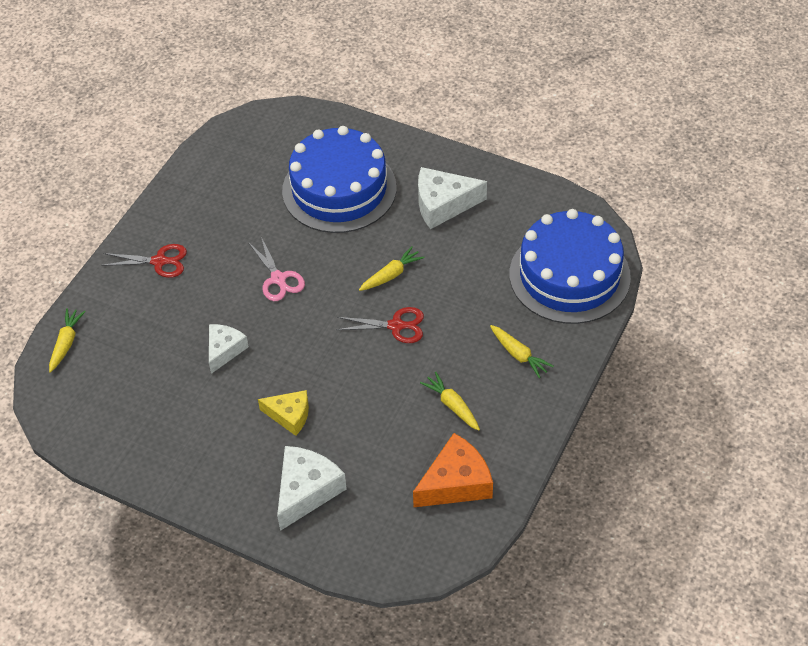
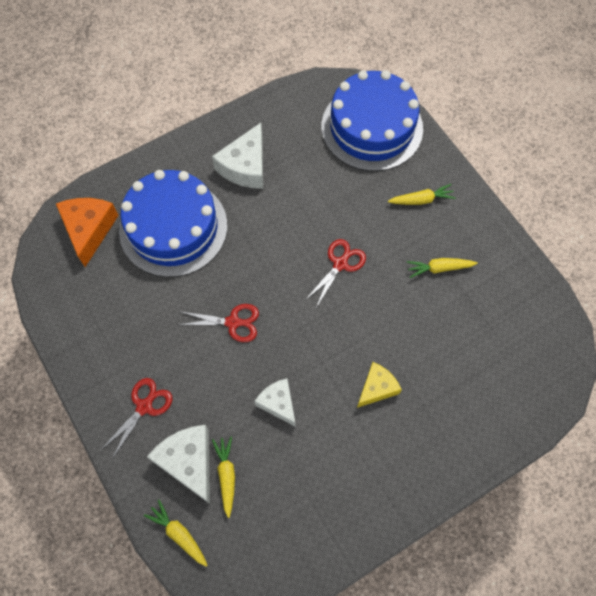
camera: 60 degrees left, 15 degrees up
pink scissors [248,237,305,301] -> red scissors [179,304,259,342]
white cheese [277,446,347,531] -> white cheese moved to [147,425,210,504]
yellow carrot [359,246,424,291] -> yellow carrot moved to [212,437,235,518]
orange cheese [413,433,493,507] -> orange cheese moved to [56,198,119,267]

